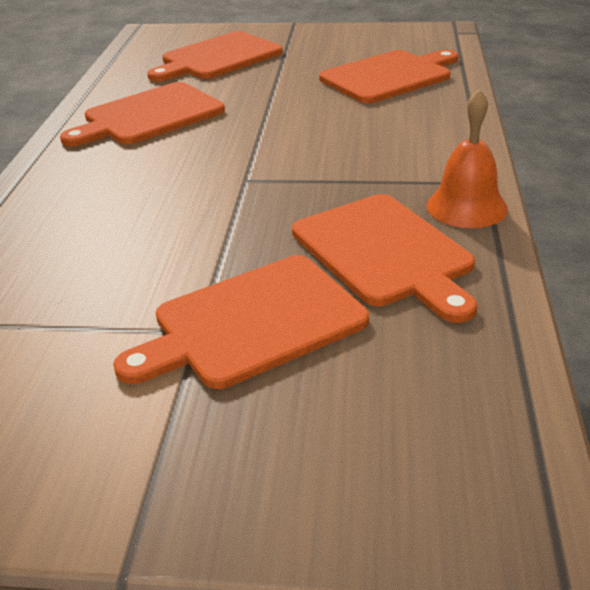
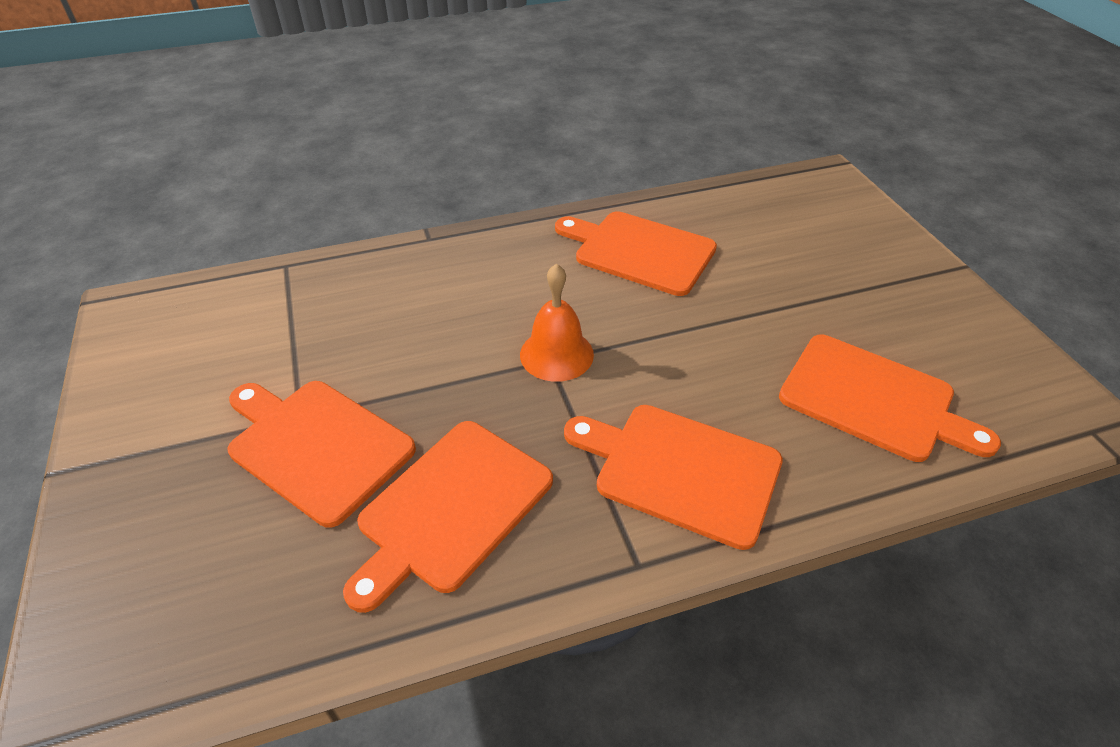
camera: 65 degrees right, 10 degrees up
orange cutting board [147,31,283,82] -> orange cutting board moved to [564,405,783,550]
orange bell [427,89,508,228] -> orange bell moved to [520,263,594,382]

